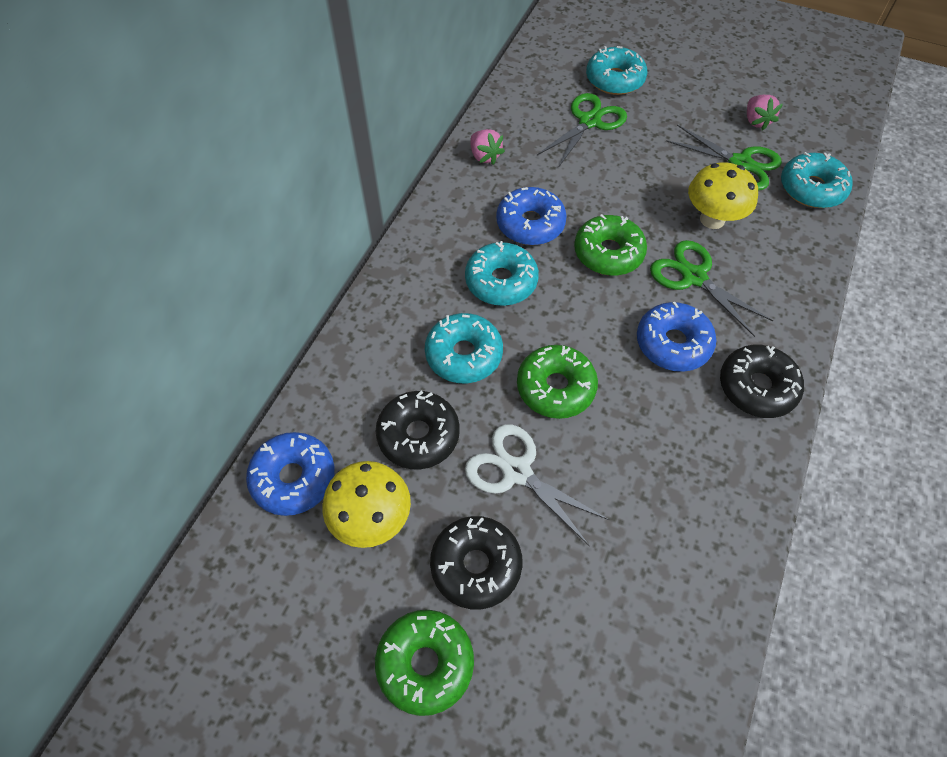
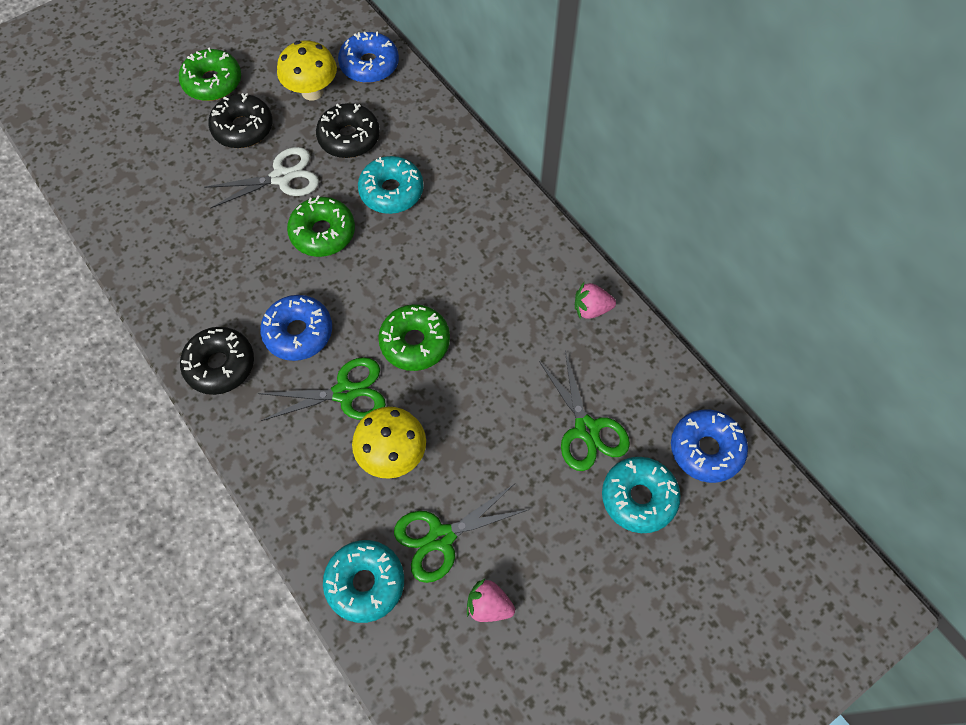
camera: 120 degrees right, 5 degrees up
turquoise donut [465,241,539,306] -> none
blue donut [496,187,567,245] -> blue donut moved to [671,410,748,483]

